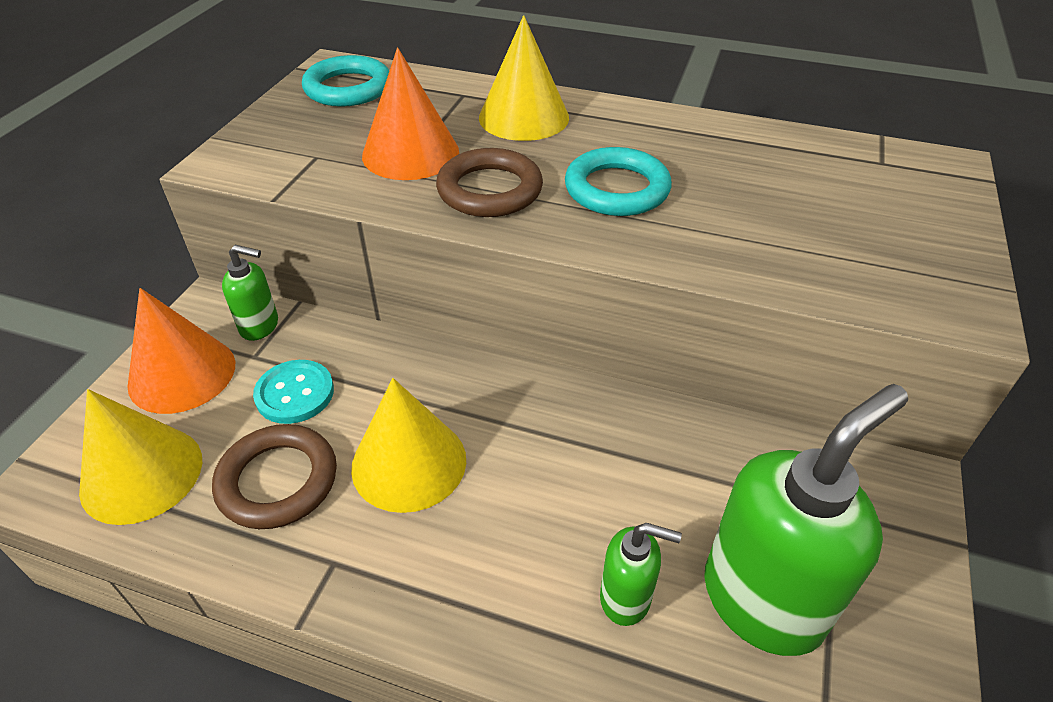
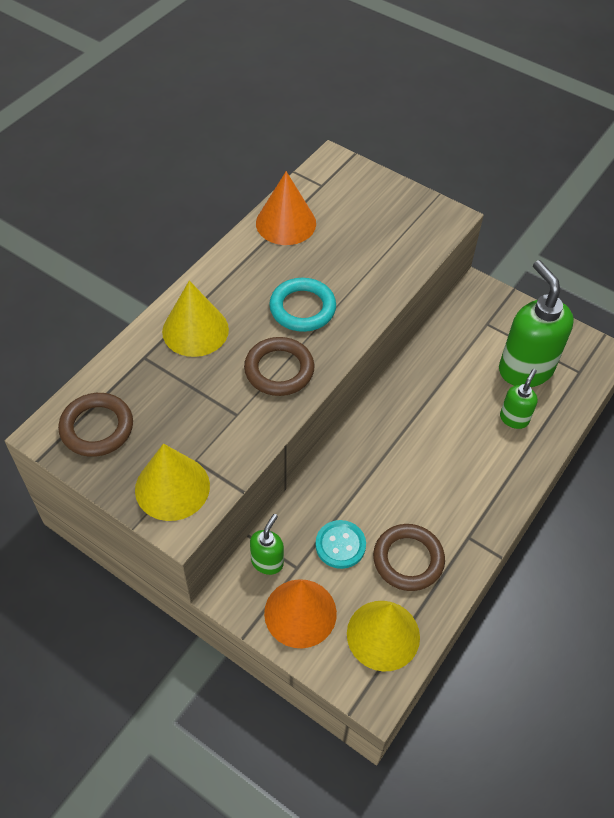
camera: 75 degrees left, 10 degrees up
turquoise ring [302,55,389,107] -> brown ring [58,393,133,457]
yellow cone [351,378,466,513] -> yellow cone moved to [135,444,210,521]
orange cone [362,47,459,180] -> orange cone moved to [256,171,316,245]

